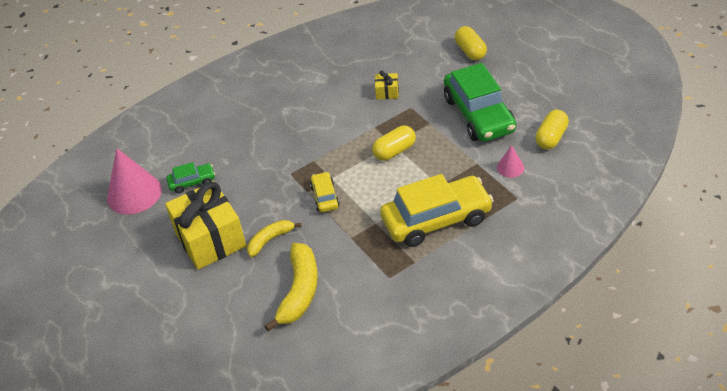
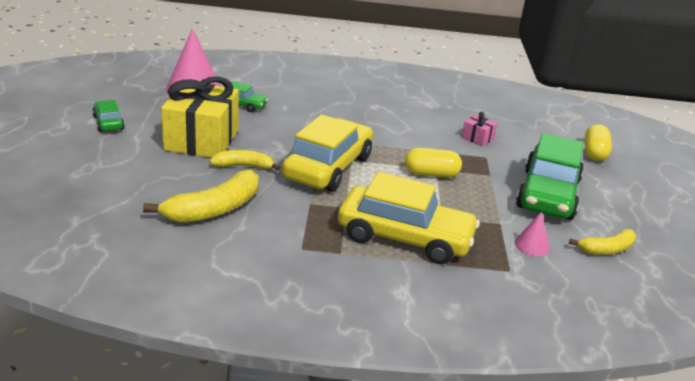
camera: 30 degrees right, 15 degrees down
yellow car [310,172,340,212] -> yellow car [282,114,373,192], size x2.13
yellow gift [375,71,399,99] -> pink gift [462,112,497,146]
yellow capsule [535,110,569,149] -> yellow banana [569,229,636,255]
none -> green car [93,100,125,132]

